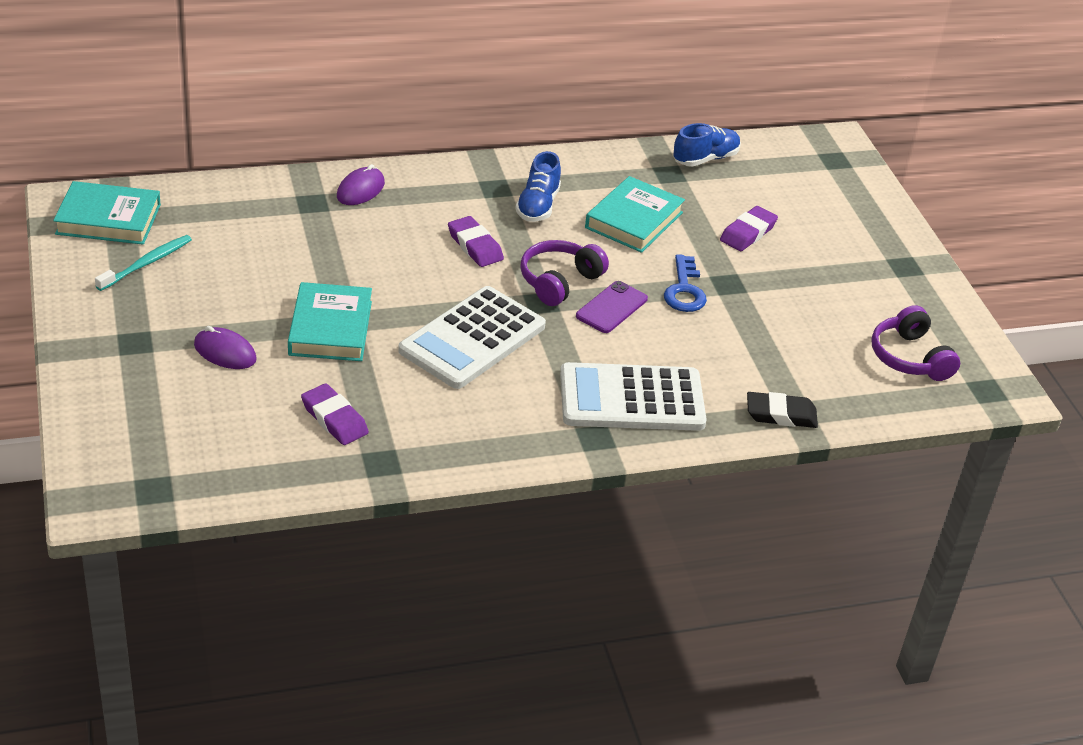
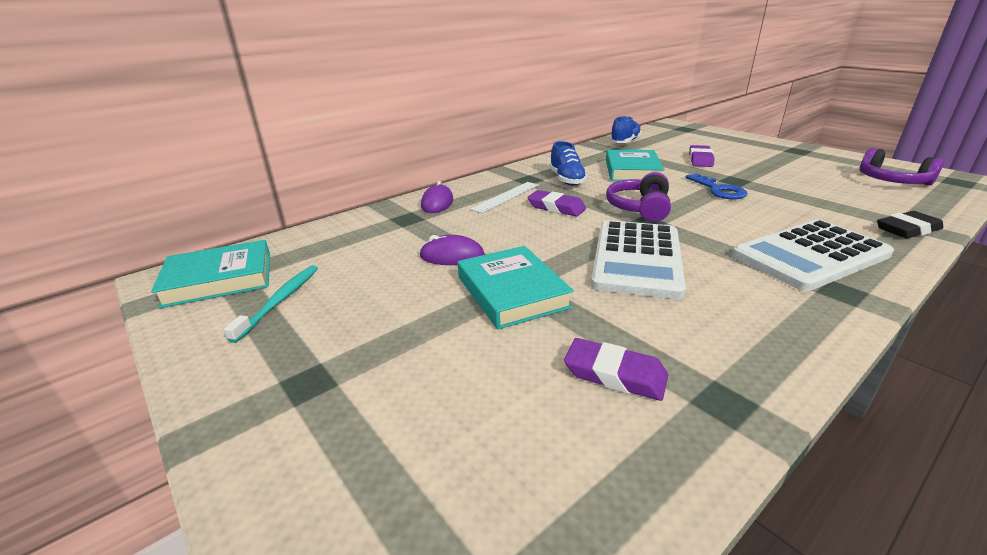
camera: 20 degrees left, 10 degrees down
purple mouse [194,326,256,369] -> purple mouse moved to [419,235,484,265]
purple phone [576,281,648,333] -> none
none -> white ruler [470,182,539,213]

